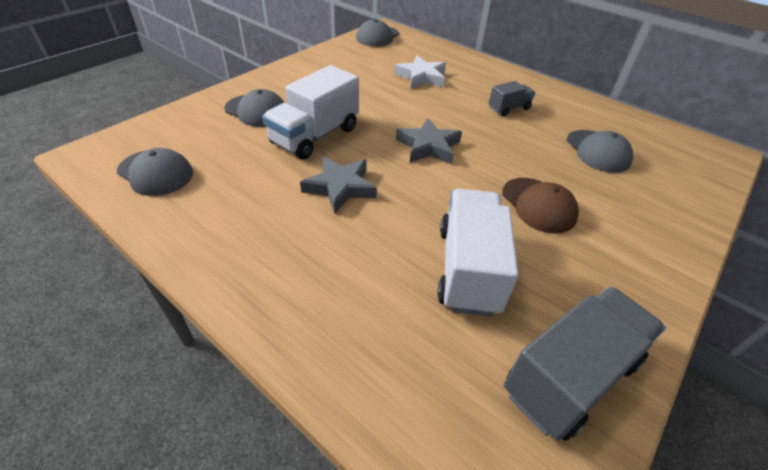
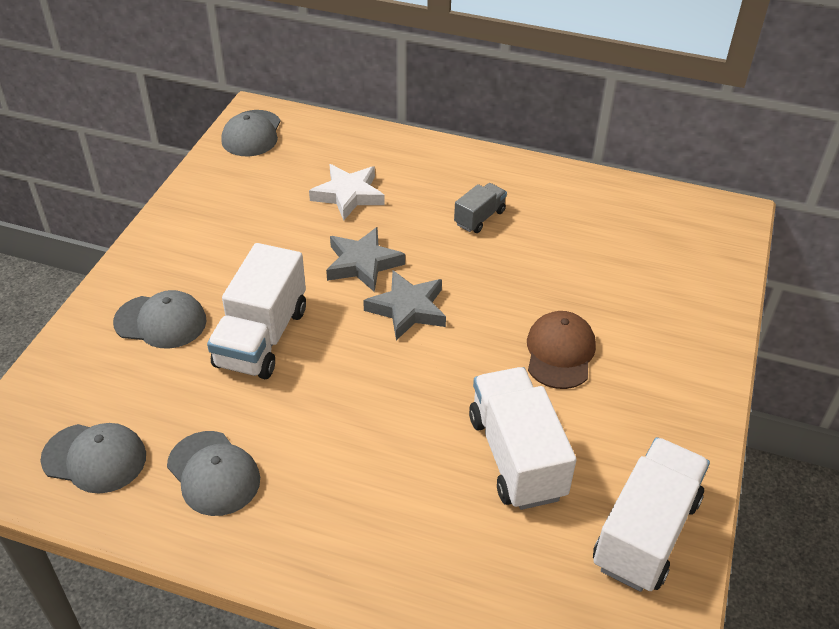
camera: 20 degrees left, 0 degrees up
grey star [300,156,377,214] -> grey star moved to [326,227,405,292]
brown cap [502,178,579,233] -> brown cap turned 120 degrees counterclockwise [527,311,596,389]
grey truck [504,287,666,441] -> white truck [593,437,710,592]
grey cap [567,130,633,173] -> grey cap moved to [167,431,260,516]

